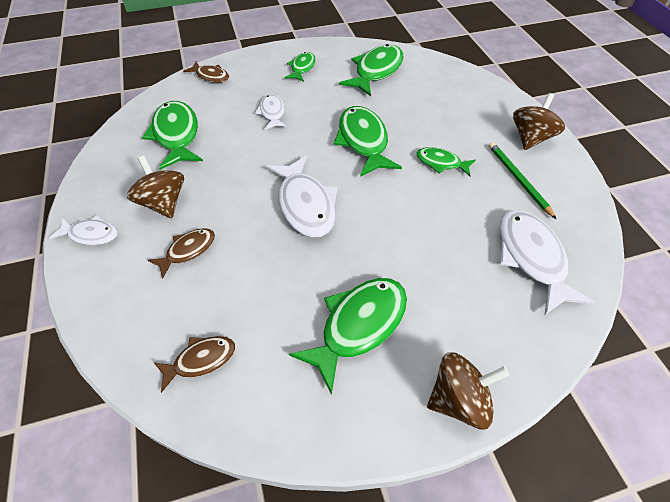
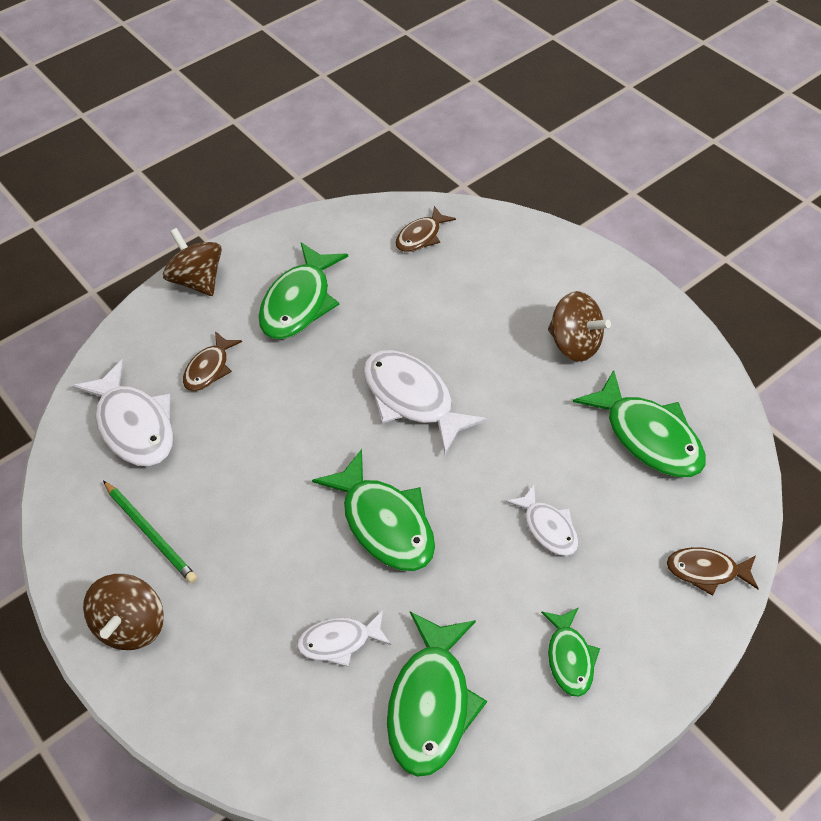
camera: 160 degrees right, 0 degrees up
white fish [49,215,118,245] -> white fish moved to [297,610,391,667]
brown fish [148,228,215,279] -> brown fish moved to [183,331,242,391]
green fish [416,147,475,176] -> none
brown spinning top [427,352,510,429] -> brown spinning top turned 90 degrees clockwise [163,228,222,296]

